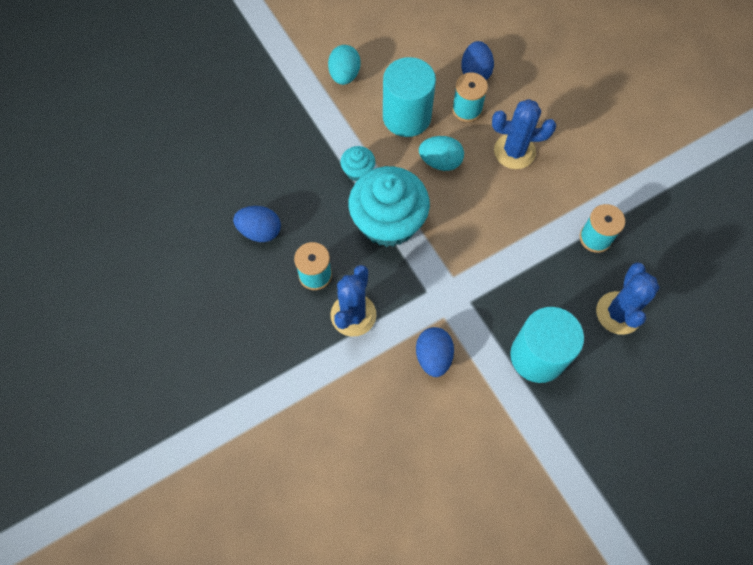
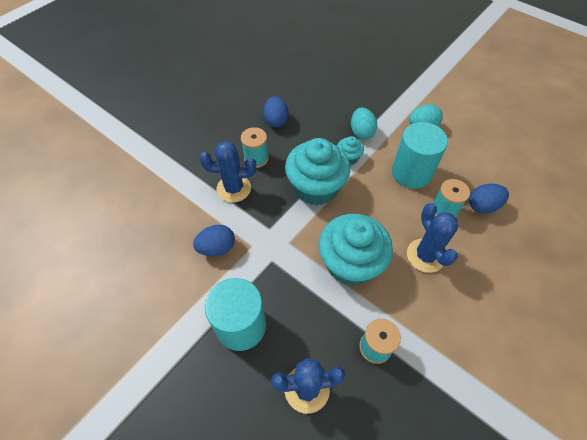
camera: 70 degrees right, 10 degrees down
turquoise egg [419,136,464,171] -> turquoise egg moved to [351,107,377,139]
none -> turquoise cupcake [319,214,393,286]

